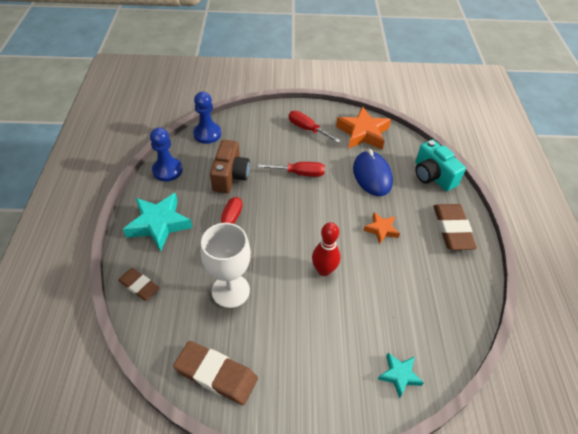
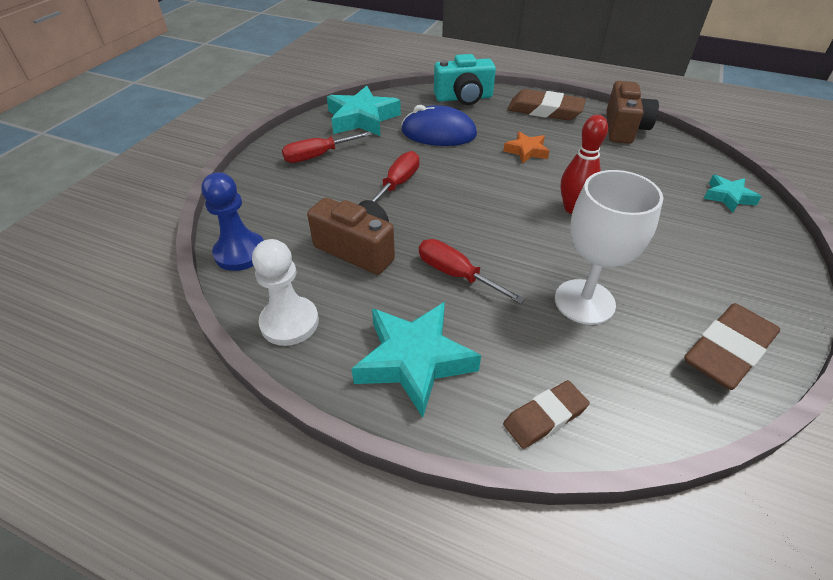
camera: 65 degrees left, 5 degrees down
blue pawn [150,128,183,181] -> white pawn [252,239,319,346]
orange star [336,106,391,150] -> turquoise star [327,86,401,136]
none -> brown camera [606,81,659,144]

